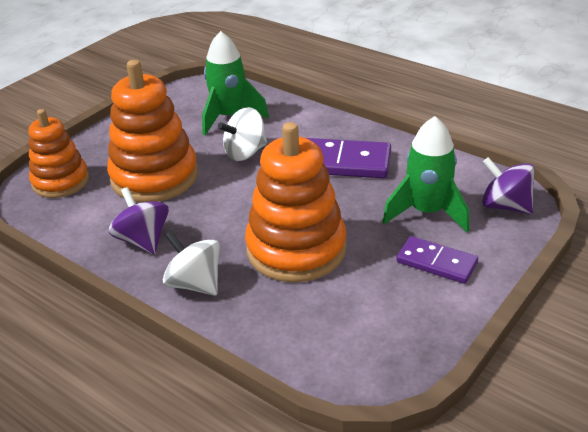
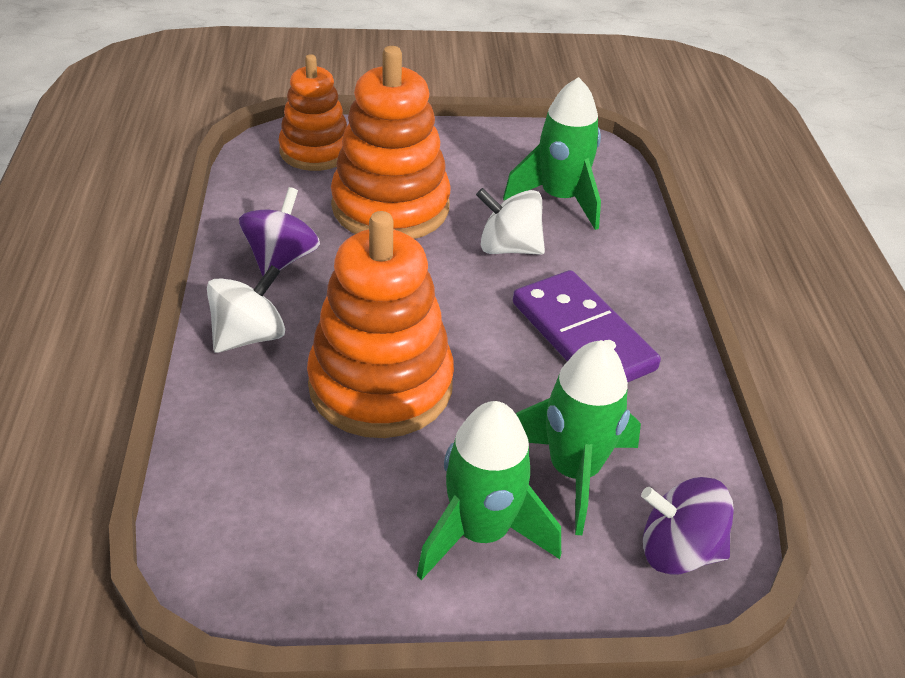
camera: 45 degrees right, 5 degrees up
white spinning top [163,231,220,296] -> white spinning top turned 45 degrees clockwise [207,265,285,353]
purple domino [397,236,478,284] -> green rocket [417,401,561,580]
purple spinning top [482,157,535,214] -> purple spinning top turned 75 degrees counterclockwise [641,477,734,575]

